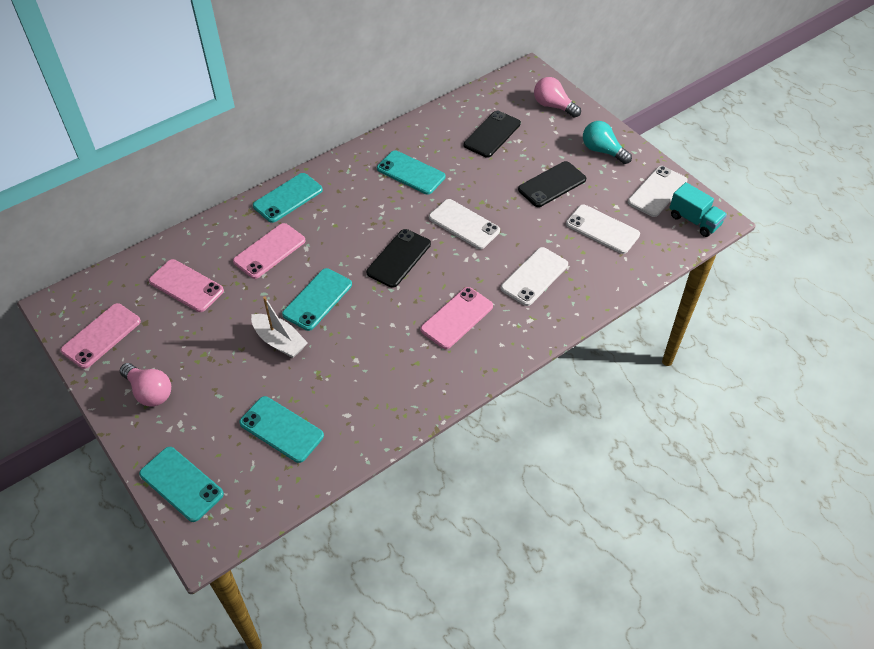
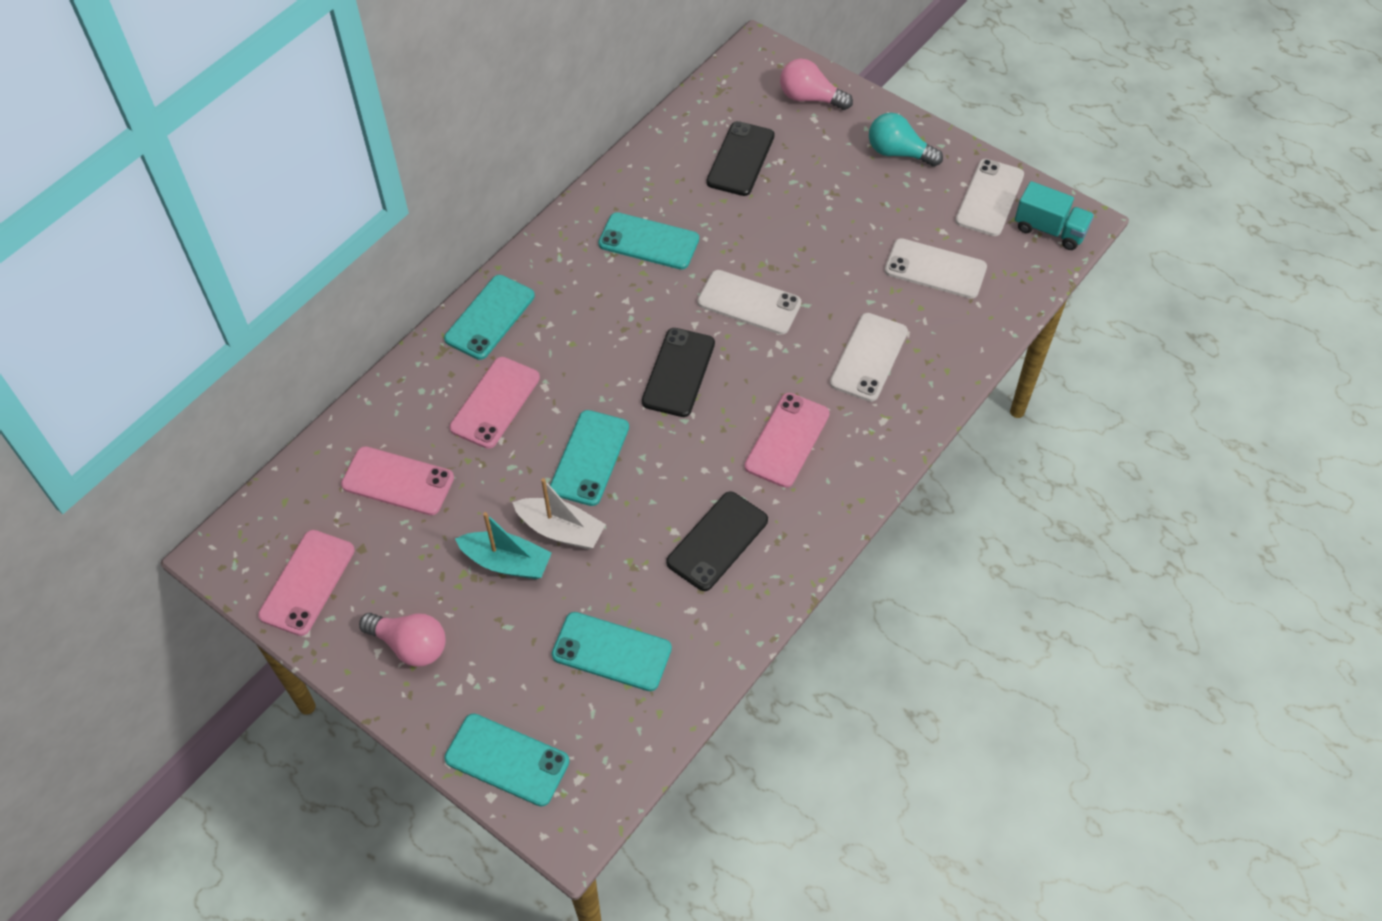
camera: 15 degrees left, 5 degrees up
black phone [518,161,586,207] -> black phone moved to [666,491,768,591]
none -> turquoise boat [455,512,552,579]

